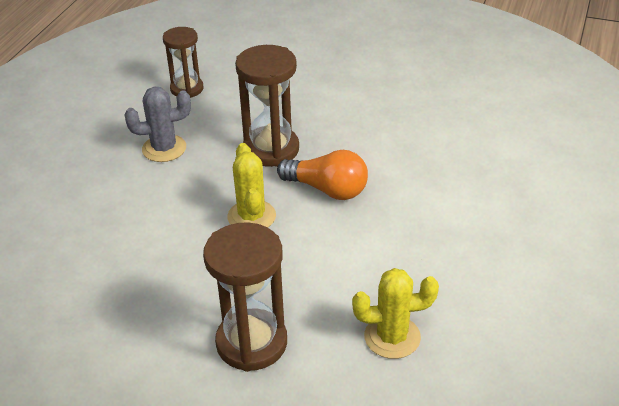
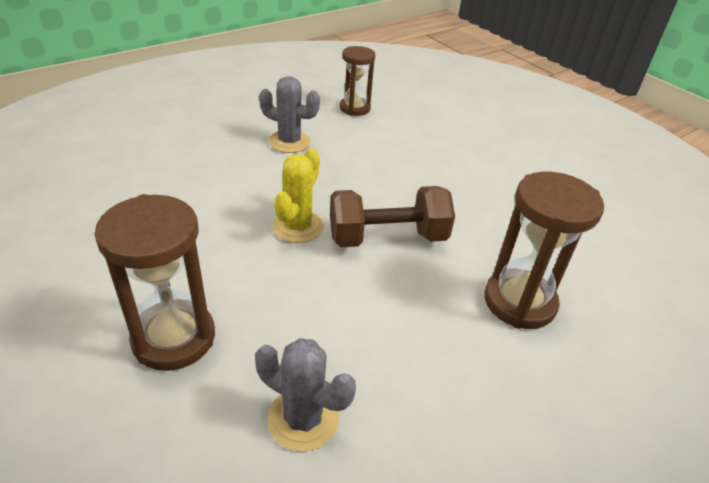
camera: 30 degrees right, 0 degrees up
brown hourglass [235,45,299,167] -> brown hourglass moved to [484,172,604,329]
orange light bulb [277,150,368,200] -> brown dumbbell [330,186,455,248]
yellow cactus [352,268,439,359] -> grey cactus [255,338,356,452]

